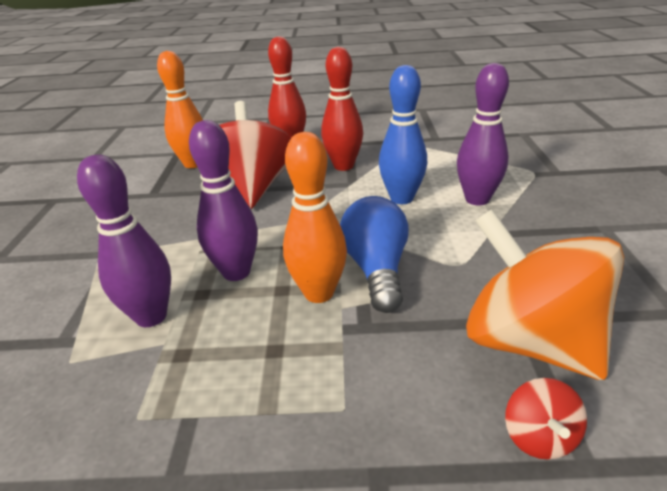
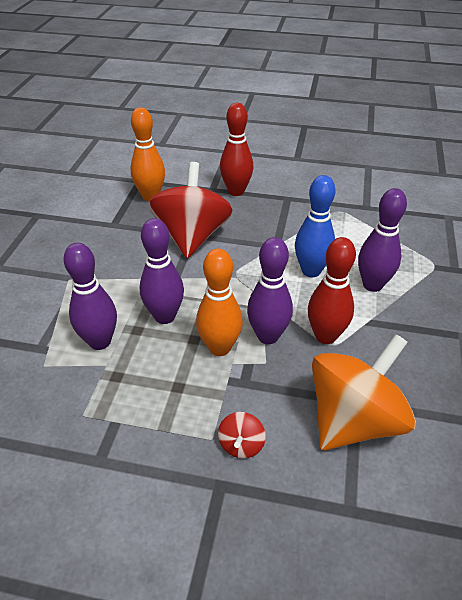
camera: 10 degrees right, 10 degrees up
red bowling pin [321,47,363,171] -> red bowling pin moved to [308,237,356,344]
blue light bulb [340,196,409,313] -> purple bowling pin [247,237,293,344]
orange spinning top [466,209,624,380] -> orange spinning top turned 75 degrees clockwise [312,334,416,450]
red spinning top [505,378,587,460] -> red spinning top moved to [218,412,266,459]

